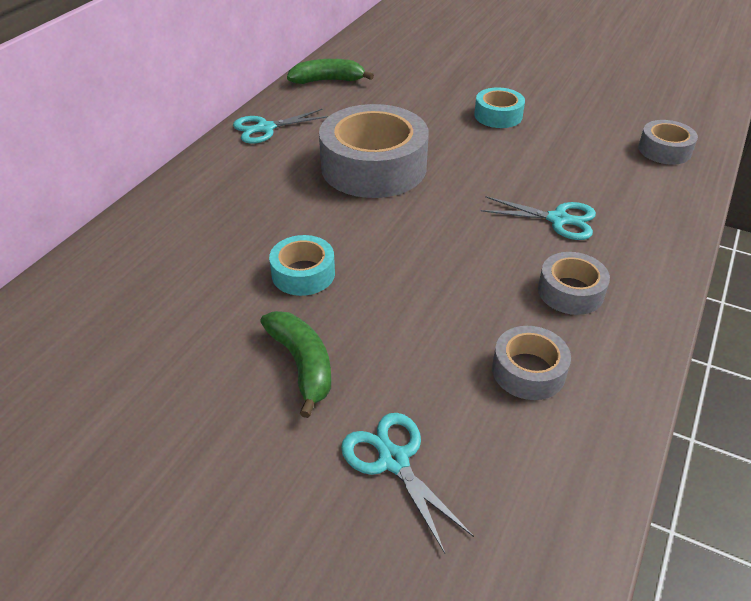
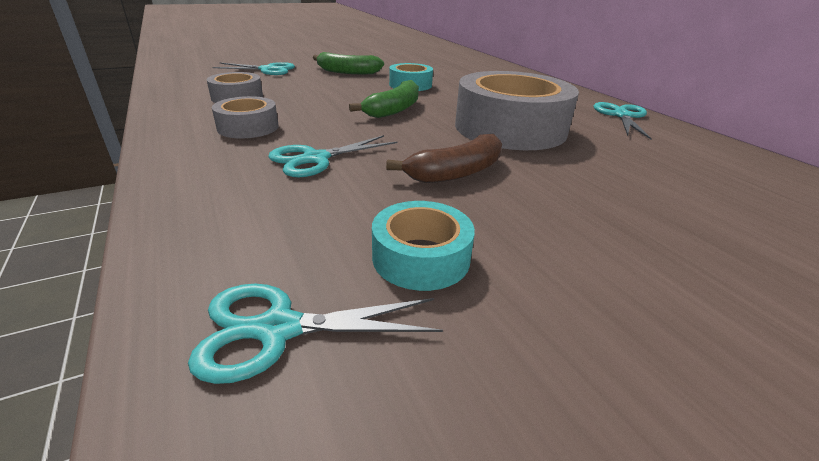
camera: 125 degrees right, 10 degrees down
green banana [287,59,374,84] -> green banana moved to [349,80,419,118]
turquoise tape [474,87,525,128] -> turquoise tape moved to [372,201,475,291]
grey tape [638,120,698,165] -> turquoise scissors [188,284,443,384]
none -> brown banana [386,134,502,183]

